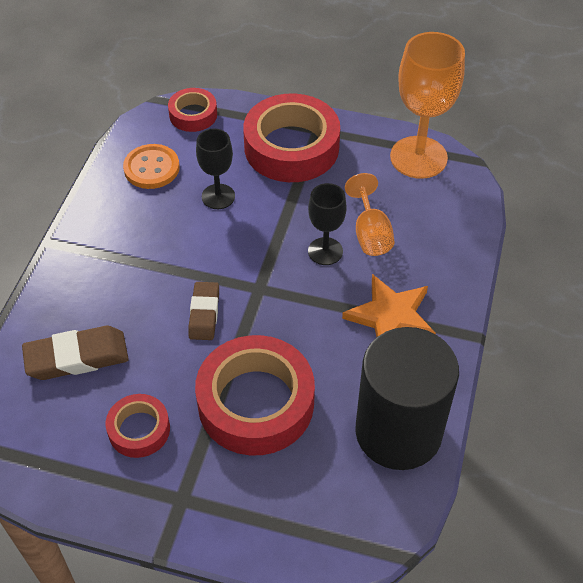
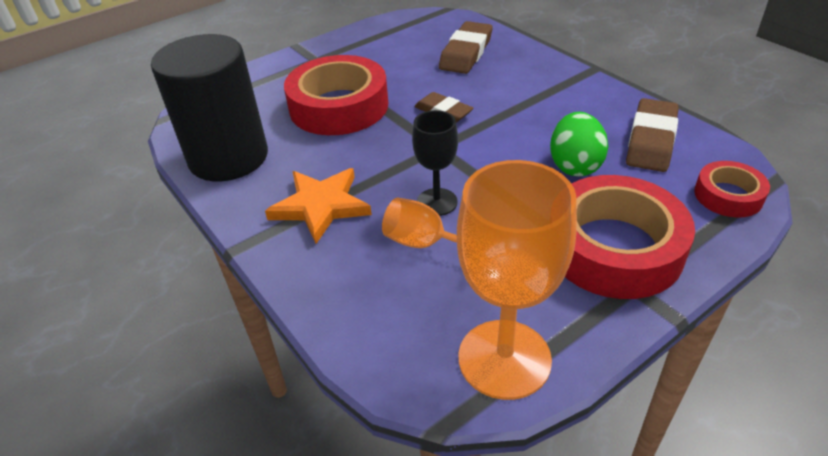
camera: 130 degrees right, 10 degrees down
red tape [106,394,170,458] -> none
orange button [123,144,180,189] -> brown eraser [626,98,679,172]
black goblet [196,128,235,209] -> green egg [550,112,608,176]

